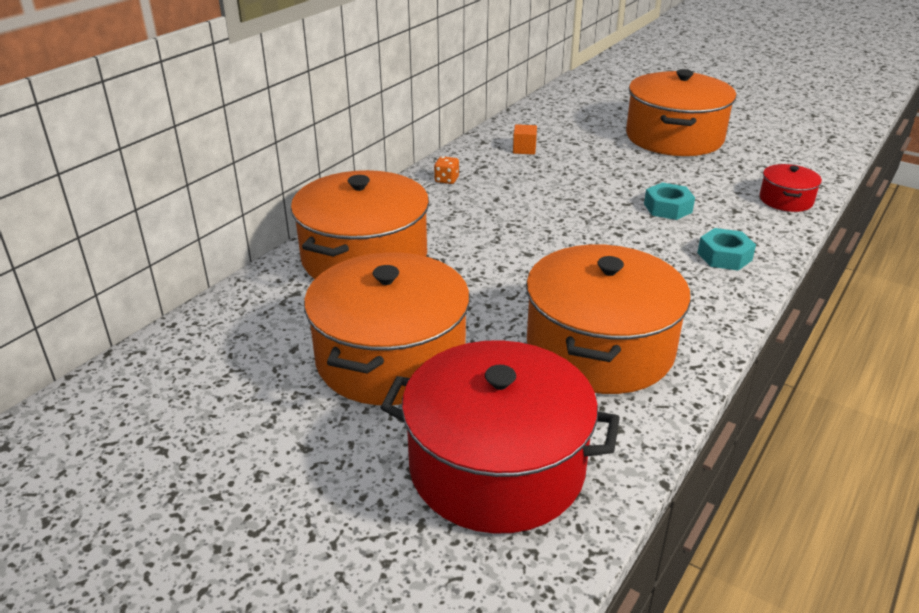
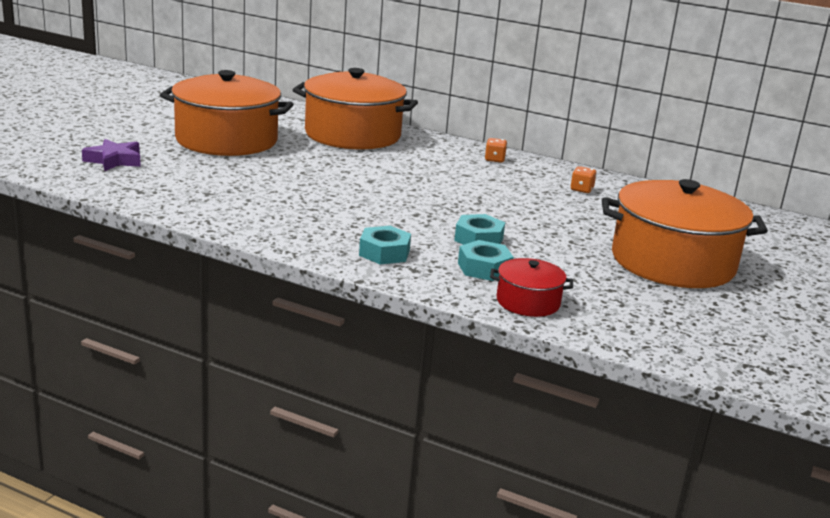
camera: 80 degrees right, 10 degrees down
red pot [380,340,620,534] -> purple star [82,139,141,171]
orange cube [513,124,537,155] -> orange dice [570,166,597,193]
orange pot [526,245,691,394] -> none
none -> turquoise nut [458,240,513,281]

